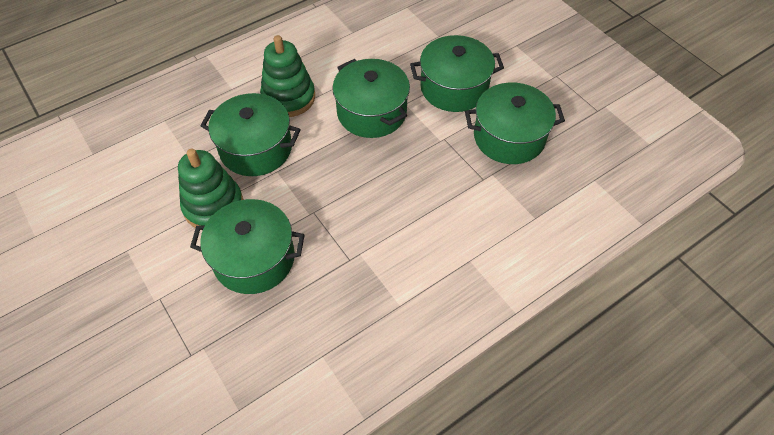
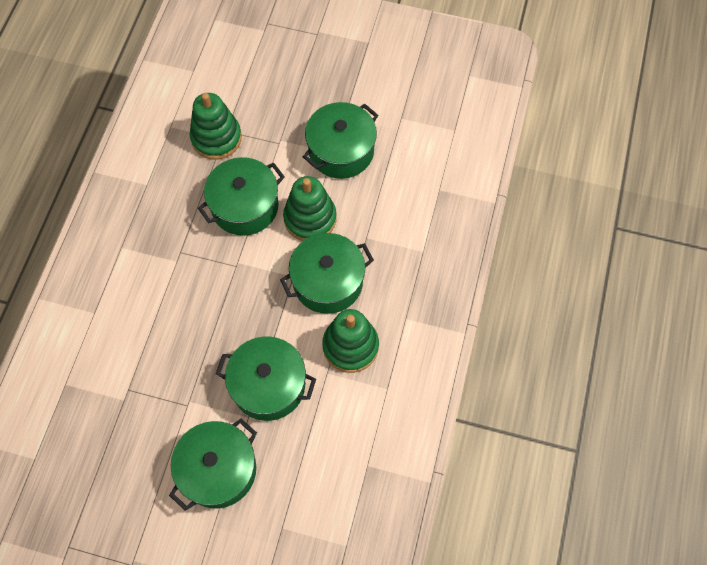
camera: 140 degrees right, 10 degrees up
green pot [465,83,565,164] -> green pot moved to [303,102,378,179]
none -> green stacking toy [190,93,242,160]

